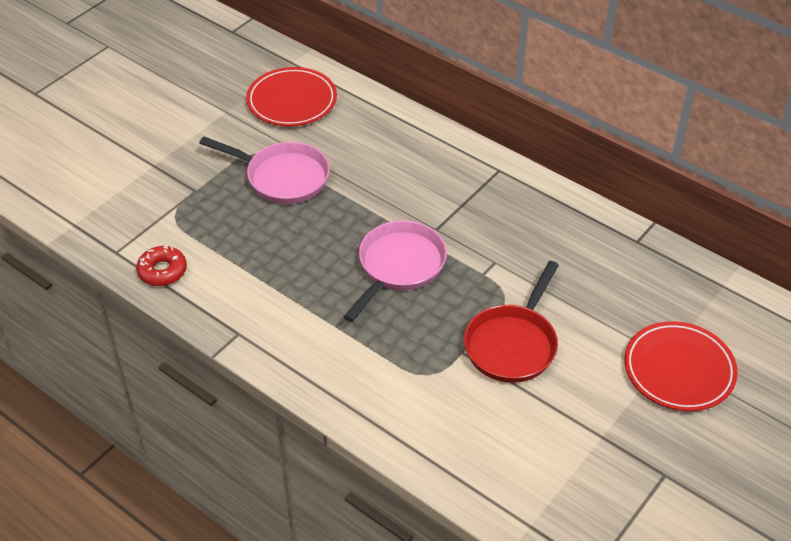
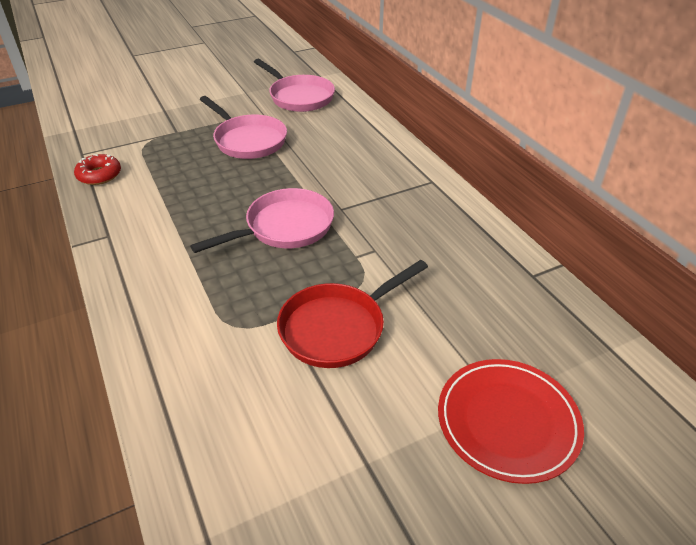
camera: 25 degrees right, 5 degrees down
red plate [246,67,337,126] -> pink pan [254,59,335,112]

